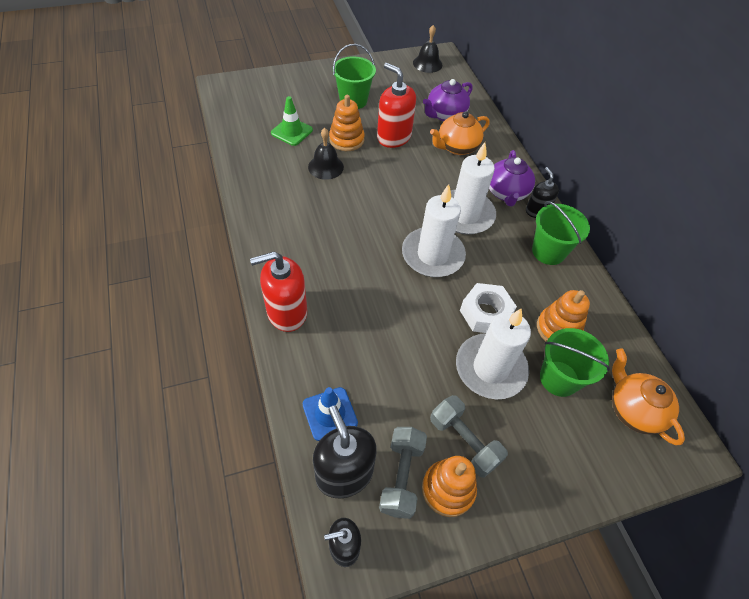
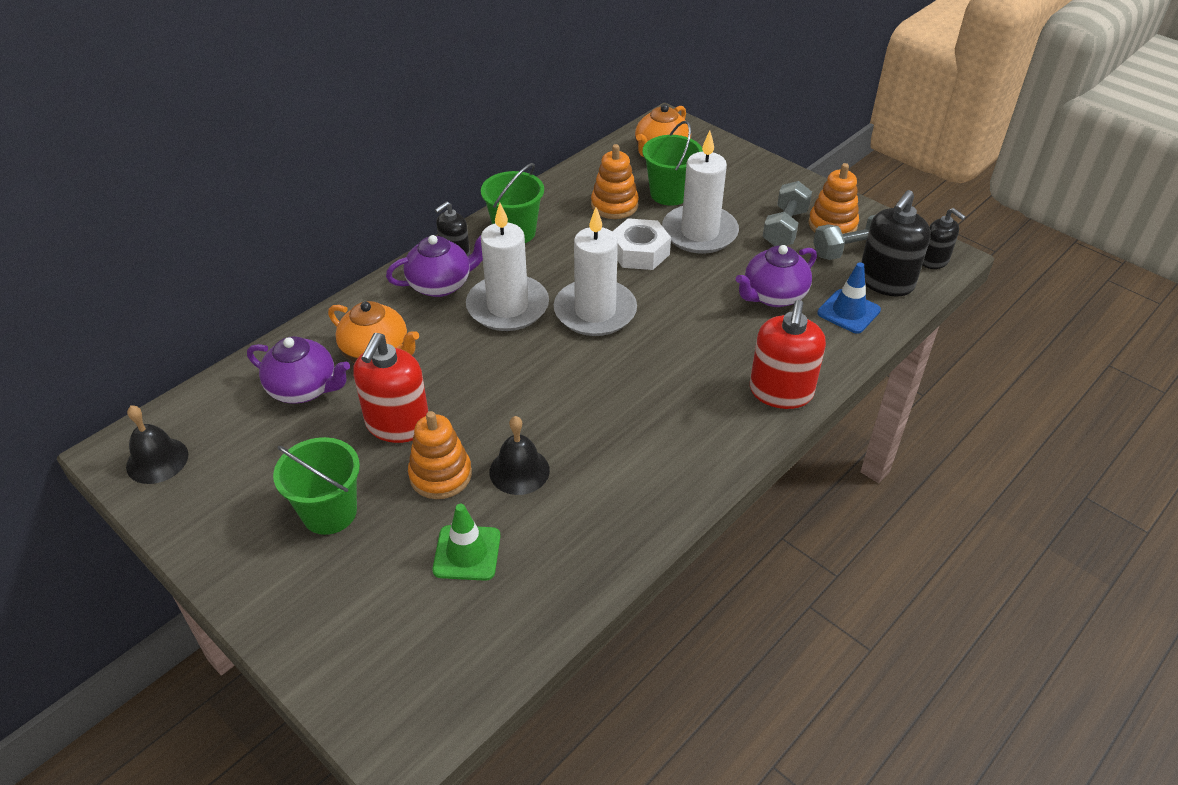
camera: 115 degrees left, 10 degrees down
red soap dispenser [250,252,307,332] -> red soap dispenser turned 60 degrees clockwise [750,300,826,409]
none -> purple teapot [736,245,817,307]

